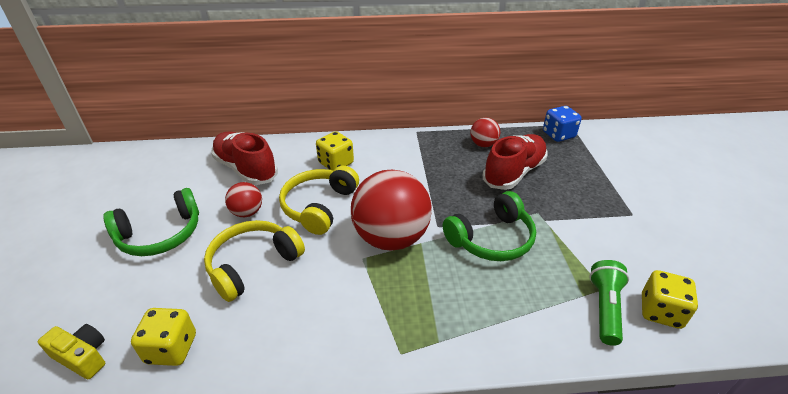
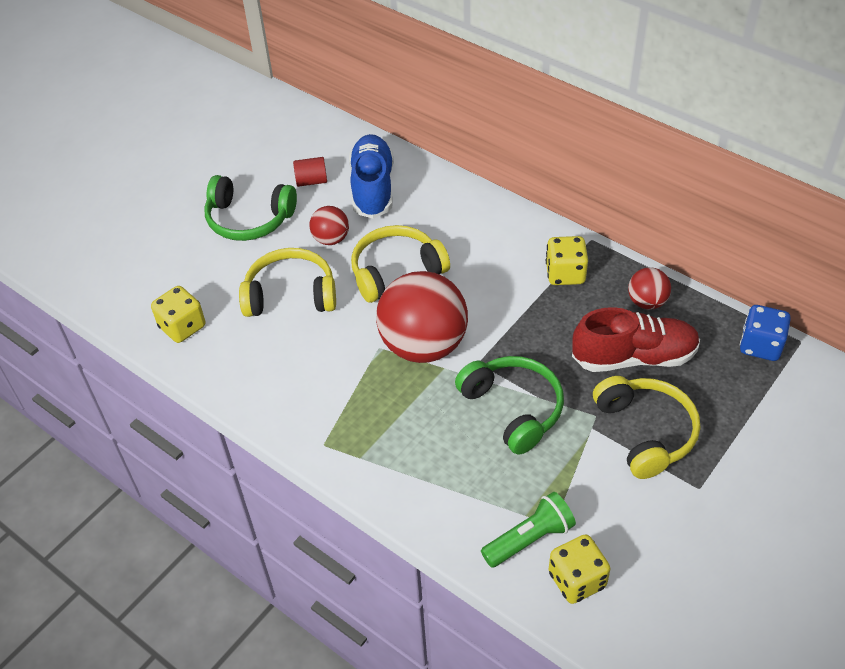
camera: 45 degrees right, 10 degrees up
yellow camera [38,324,105,379] -> none
red shoe [211,131,278,185] -> blue shoe [349,134,394,219]
yellow dice [316,131,354,171] -> yellow dice moved to [546,236,588,285]
green headphones [443,191,536,261] -> green headphones turned 135 degrees counterclockwise [455,356,564,455]
none -> red cylinder [293,157,327,187]
none -> yellow headphones [593,376,700,479]

